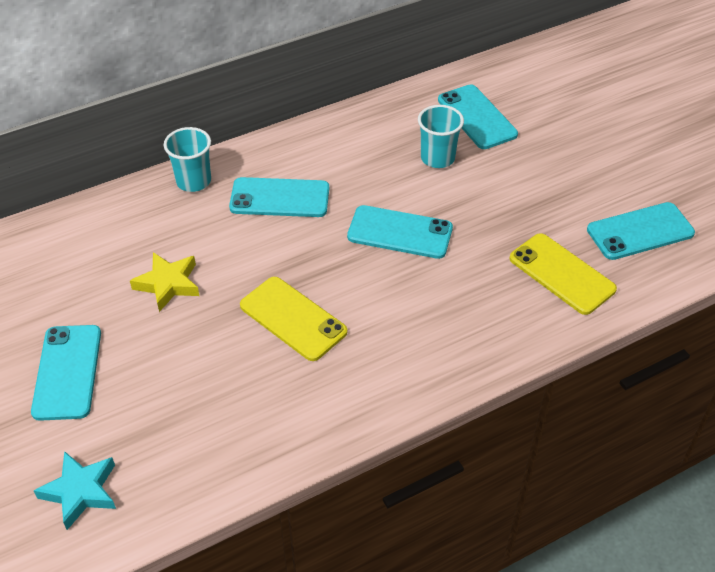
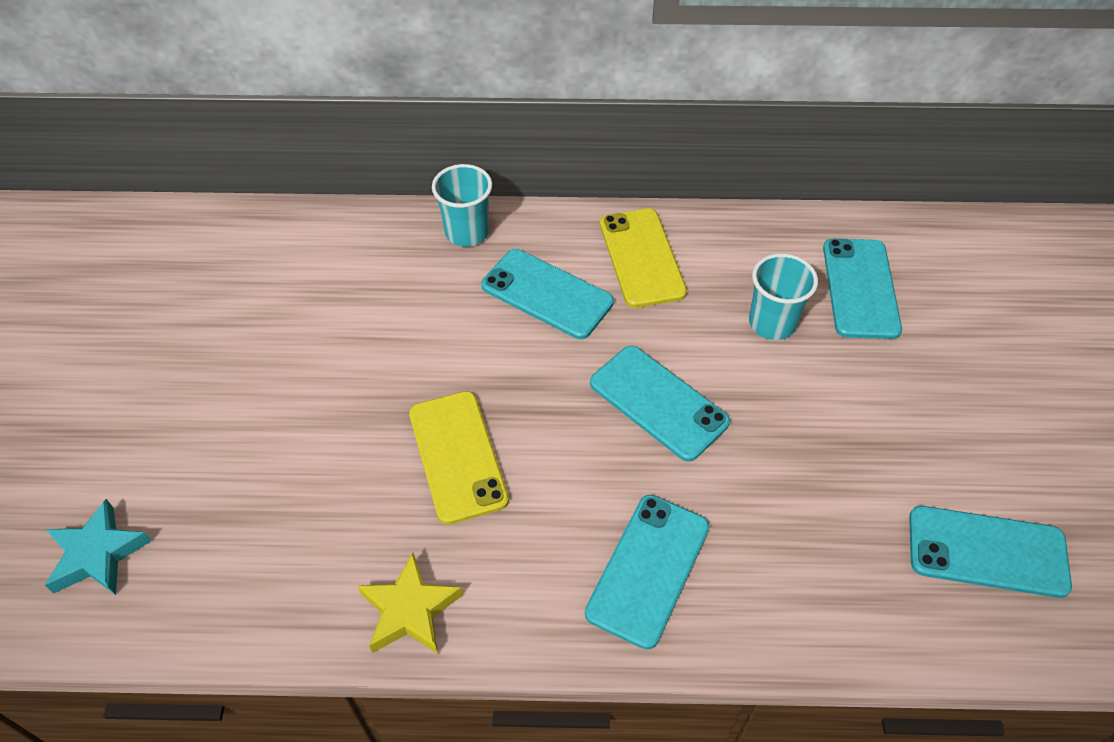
camera: 30 degrees right, 5 degrees up
turquoise phone [31,325,101,421] -> turquoise phone moved to [585,495,710,650]
yellow star [130,252,199,312] -> yellow star moved to [358,553,463,654]
yellow phone [509,233,617,315] -> yellow phone moved to [600,208,687,308]

